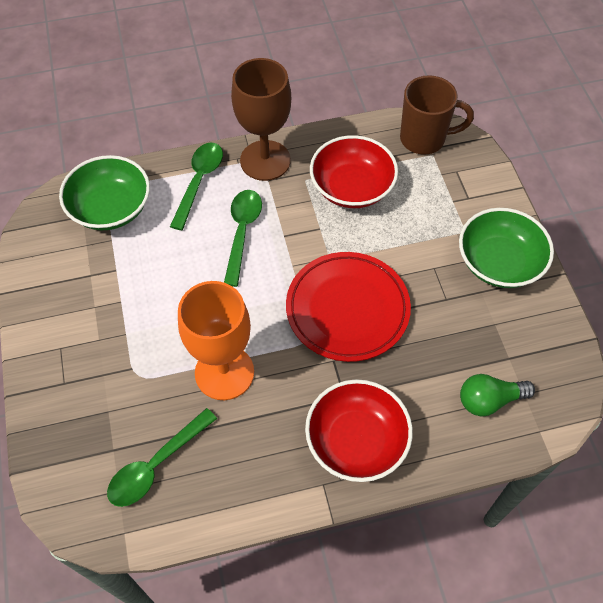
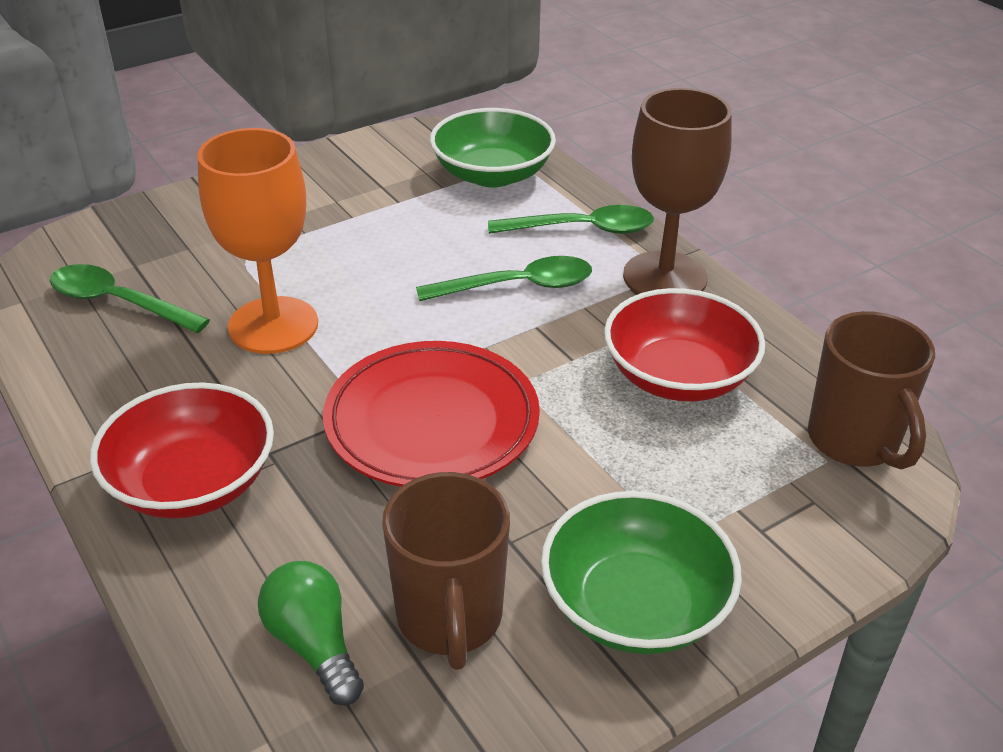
camera: 70 degrees right, 20 degrees down
none -> brown mug [382,472,510,670]

